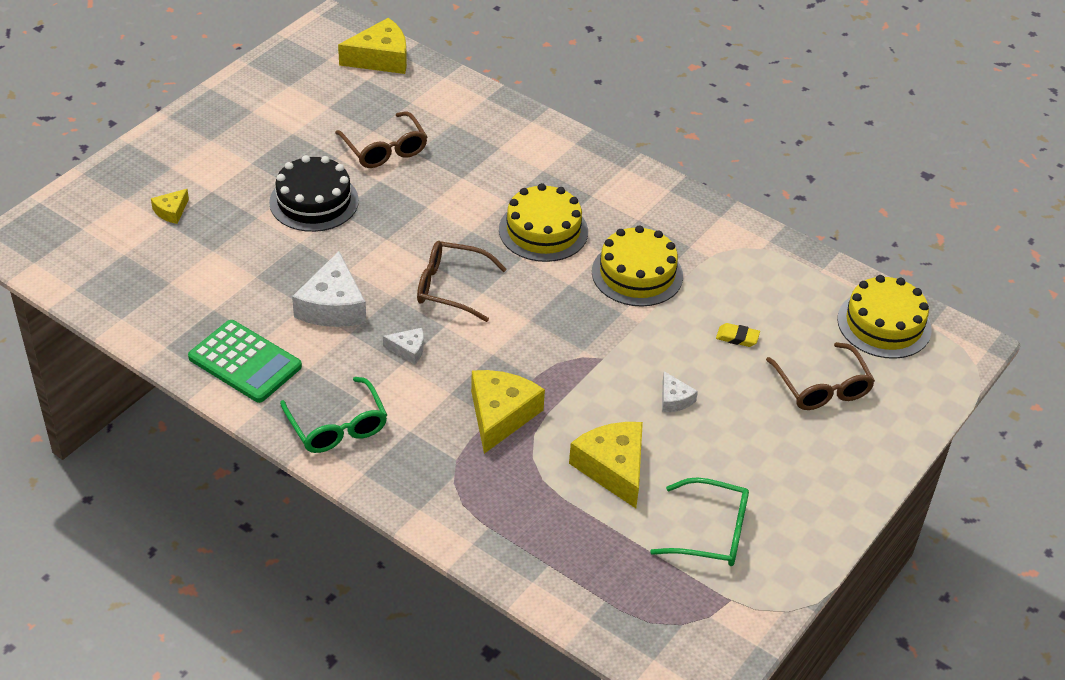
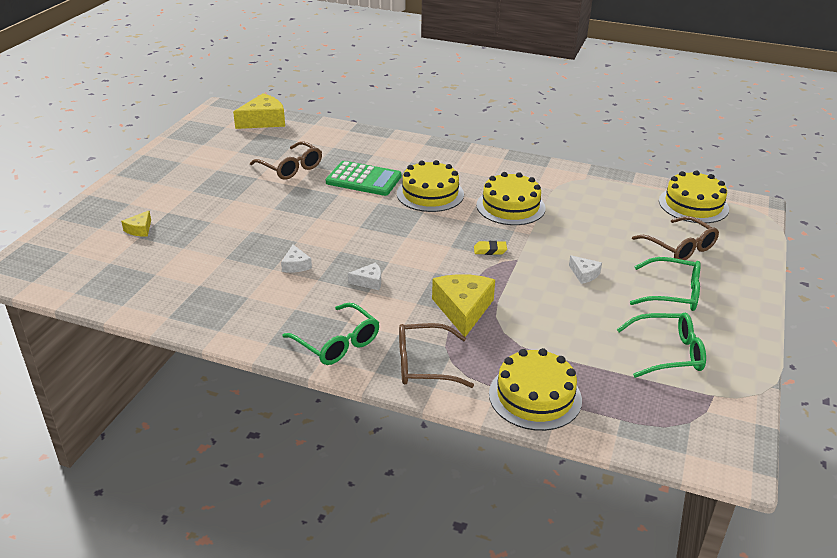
camera: 15 degrees left, 10 degrees down
green calculator [188,320,302,403] -> green calculator moved to [326,161,402,196]
black cake [269,155,359,232] -> none
white cheese [292,251,367,327] -> white cheese [281,245,312,273], size x0.51
brown glasses [417,241,507,322] -> brown glasses moved to [399,323,474,388]
yellow cheese [569,422,643,508] -> none
yellow eraser [716,323,760,347] -> yellow eraser moved to [474,241,507,255]
none -> yellow cake [489,348,582,431]
none -> green glasses [630,257,701,311]

